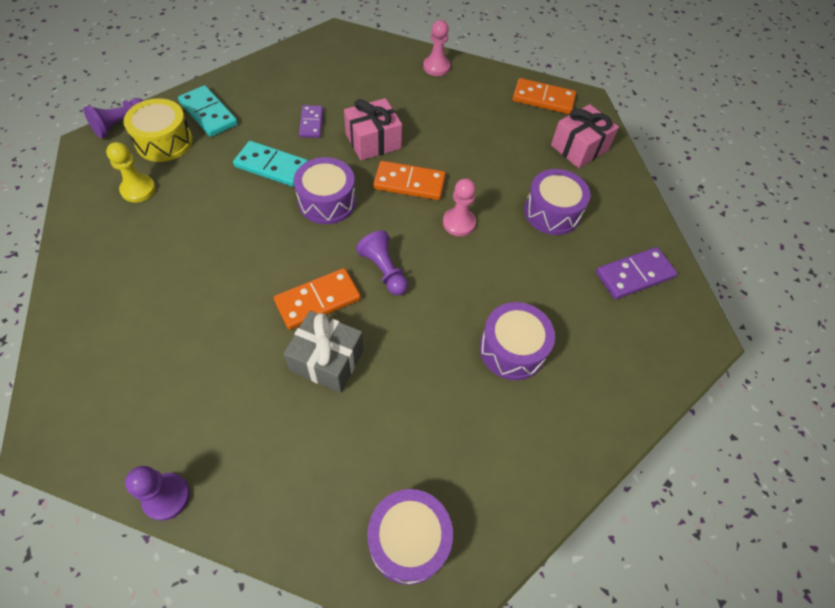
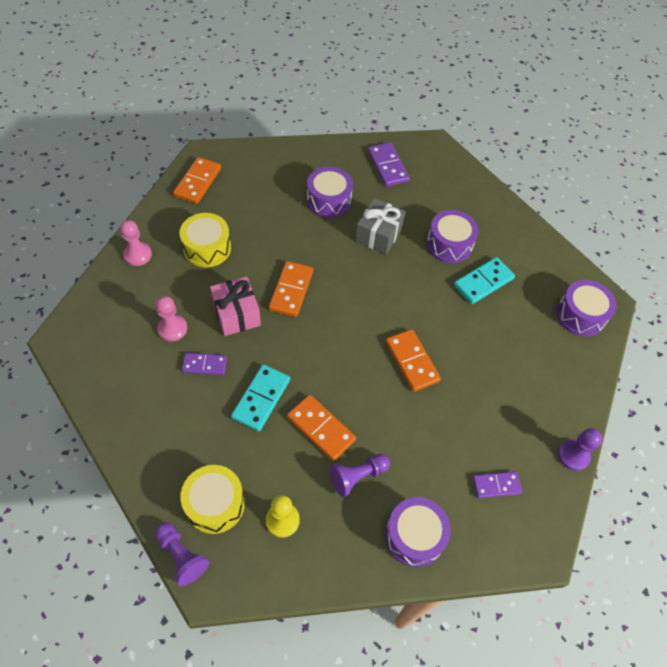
camera: 85 degrees left, 0 degrees up
turquoise domino [178,85,238,137] -> turquoise domino moved to [454,257,515,304]
grey gift [284,311,364,393] -> grey gift moved to [355,198,405,255]
purple drum [294,157,356,224] -> purple drum moved to [385,497,451,567]
purple pawn [356,230,408,295] -> purple pawn moved to [330,454,390,497]
pink pawn [443,178,476,236] -> pink pawn moved to [156,296,187,342]
pink gift [551,104,619,168] -> none
none -> yellow drum [180,213,231,267]
none -> orange domino [287,395,356,461]
none -> purple domino [473,472,522,498]

